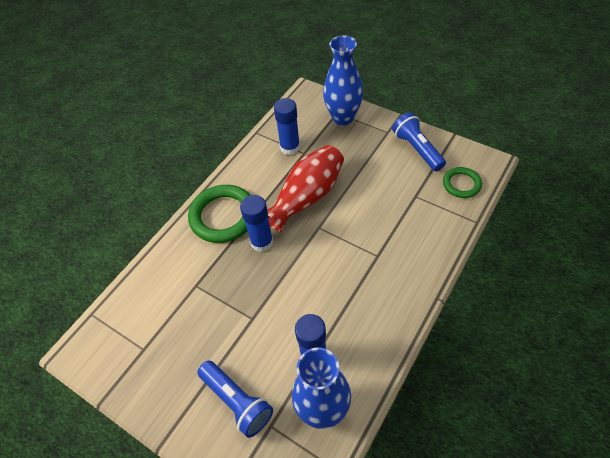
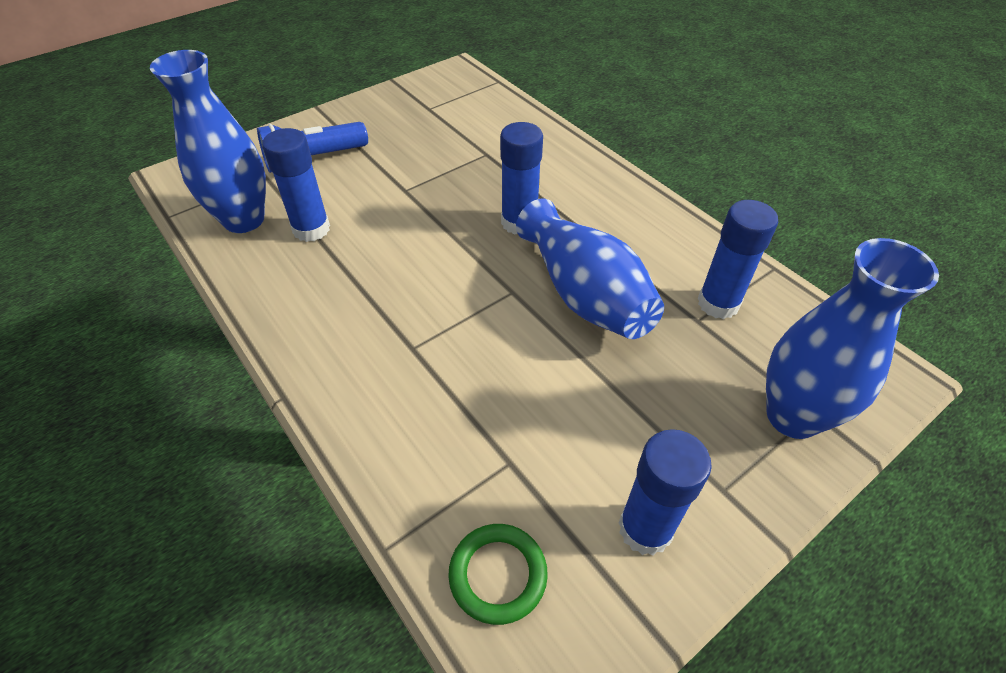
camera: 105 degrees right, 5 degrees down
green ring [188,185,250,243] -> none
red vase [267,145,344,232] -> blue vase [516,198,664,339]
blue flashlight [392,112,446,171] -> blue glue stick [619,429,712,556]

